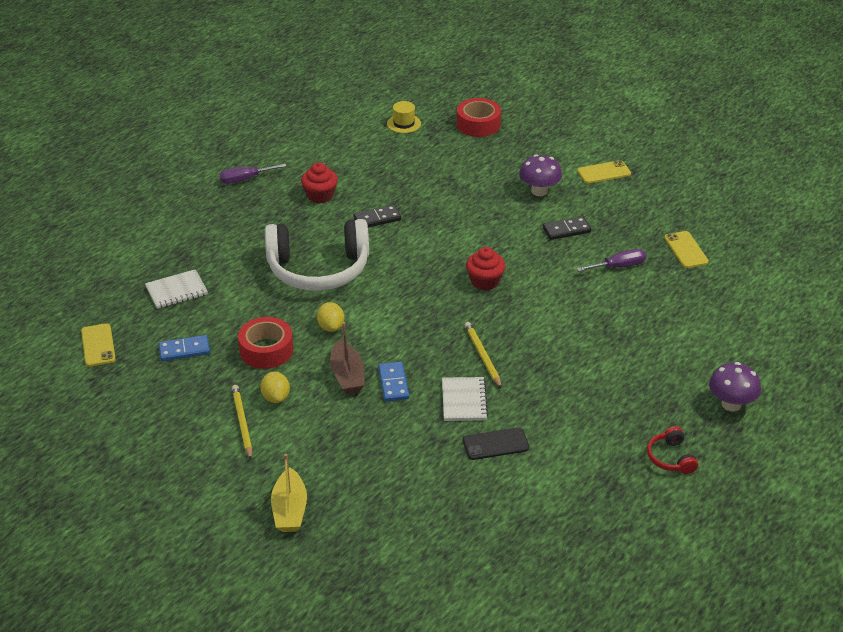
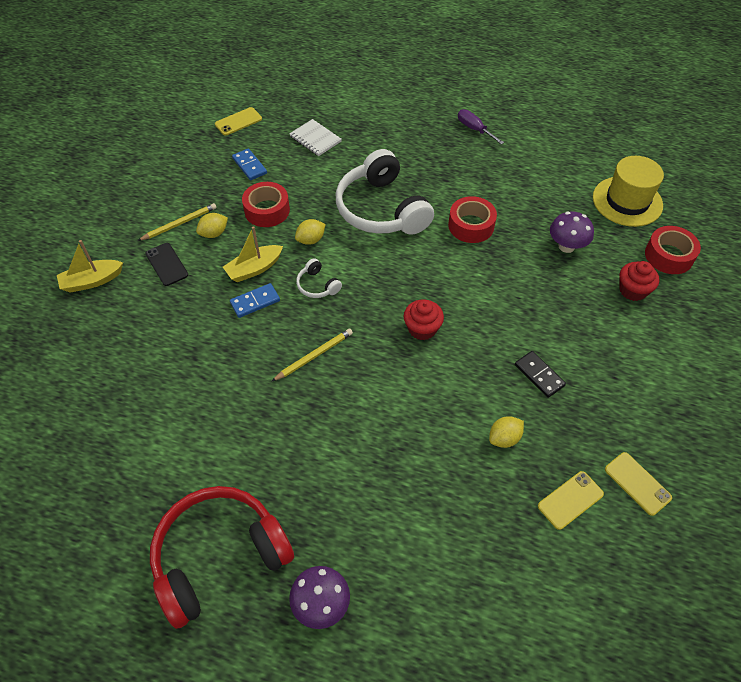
camera: 70 degrees right, 15 degrees up
red cupcake [301,162,338,203] -> red cupcake moved to [619,261,659,301]
brown boat [330,322,364,394] -> yellow boat [223,226,283,282]
black domino [353,205,401,227] -> red tape [448,196,497,243]
yellow hat [387,101,421,133] -> yellow hat [593,156,664,227], size x1.98
white notebook [442,377,488,421] -> none
black phone [463,427,529,460] -> black phone moved to [145,243,188,286]
purple mushroom [519,154,562,196] -> purple mushroom moved to [550,211,594,253]
yellow phone [577,160,631,184] -> yellow phone moved to [605,452,672,516]
purple screwdriver [577,249,646,272] -> yellow lemon [489,416,524,448]
red headphones [647,426,698,474] -> red headphones [150,486,294,629], size x2.39
none -> white headphones [296,258,342,298]

